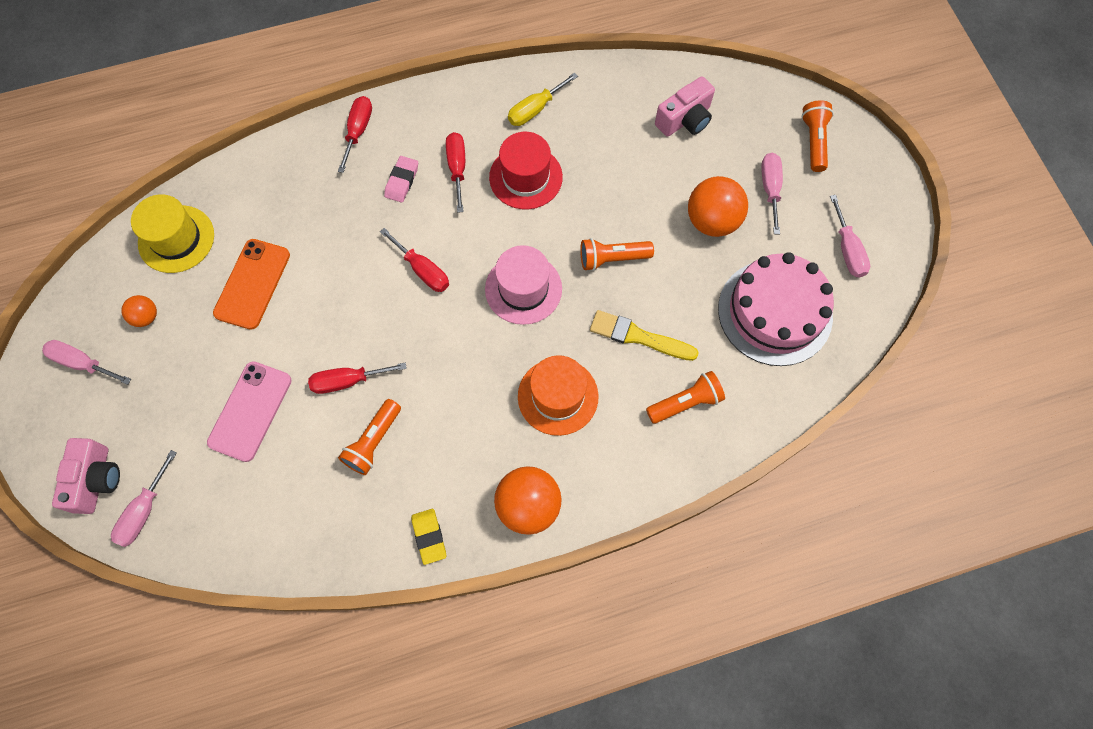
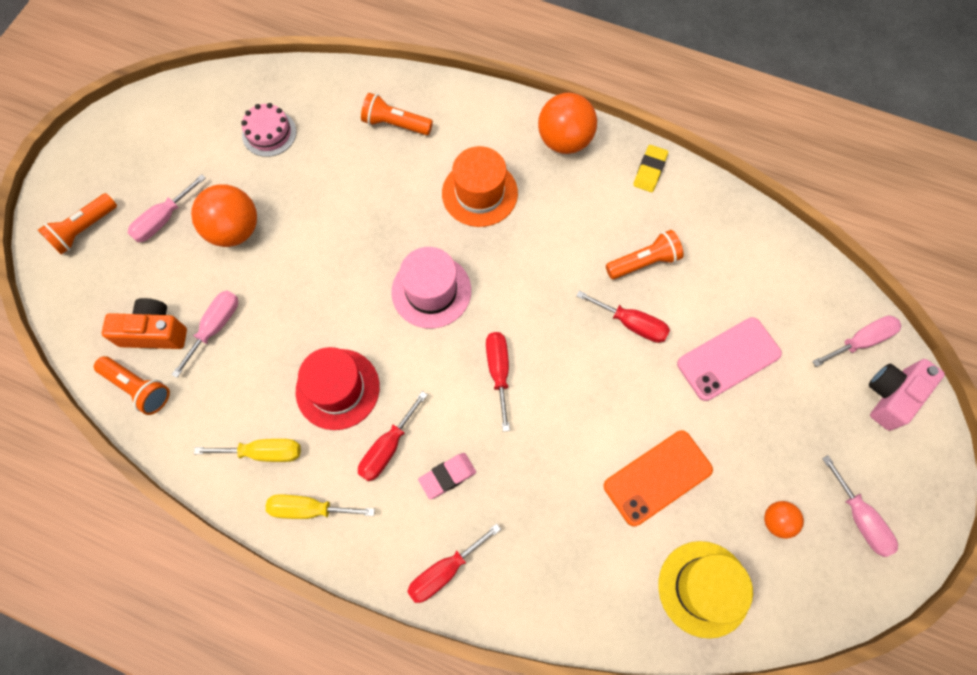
camera: 140 degrees left, 0 degrees up
orange flashlight [580,238,654,271] -> orange flashlight moved to [94,356,170,415]
yellow brush [590,310,699,361] -> none
pink camera [655,76,715,137] -> orange camera [102,298,187,349]
pink cake [718,252,834,366] -> pink cake [241,103,297,157], size x0.50
pink screwdriver [830,195,870,278] -> pink screwdriver moved to [171,290,238,378]
none -> yellow screwdriver [266,495,375,519]

